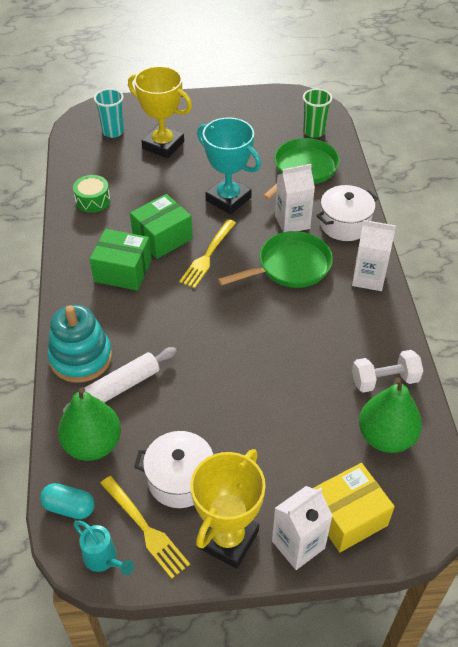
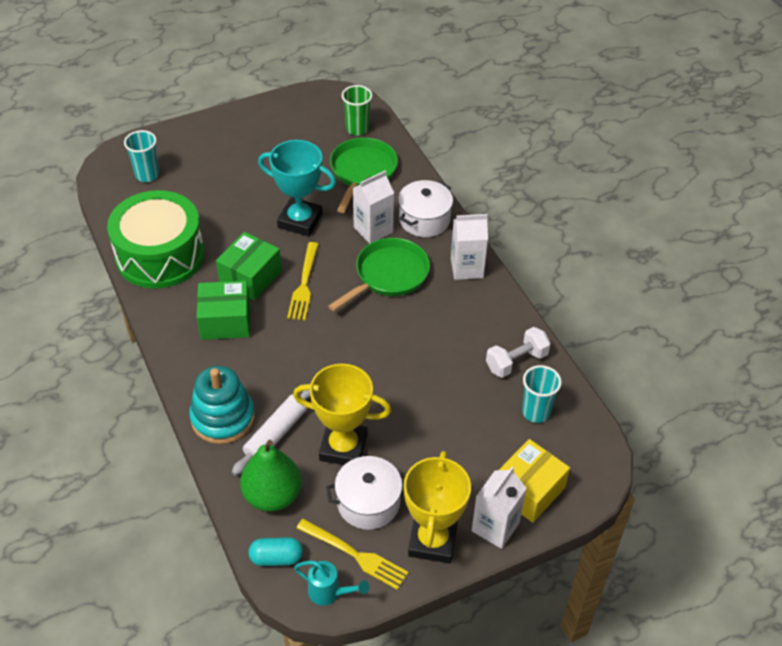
camera: 20 degrees left, 0 degrees up
green drum [73,175,110,213] -> green drum [107,190,204,289], size x2.35
yellow trophy [128,66,192,158] -> yellow trophy moved to [293,364,391,465]
green pear [359,377,422,453] -> turquoise cup [522,365,562,423]

